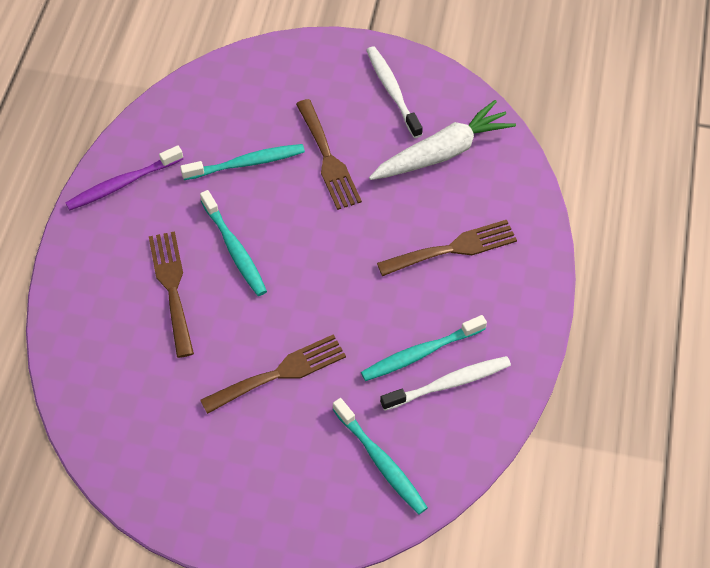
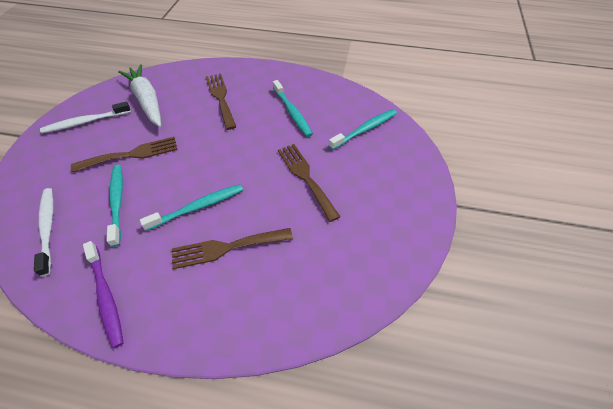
camera: 90 degrees left, 5 degrees down
white toothbrush [380,356,511,411] -> white toothbrush moved to [34,188,53,276]

